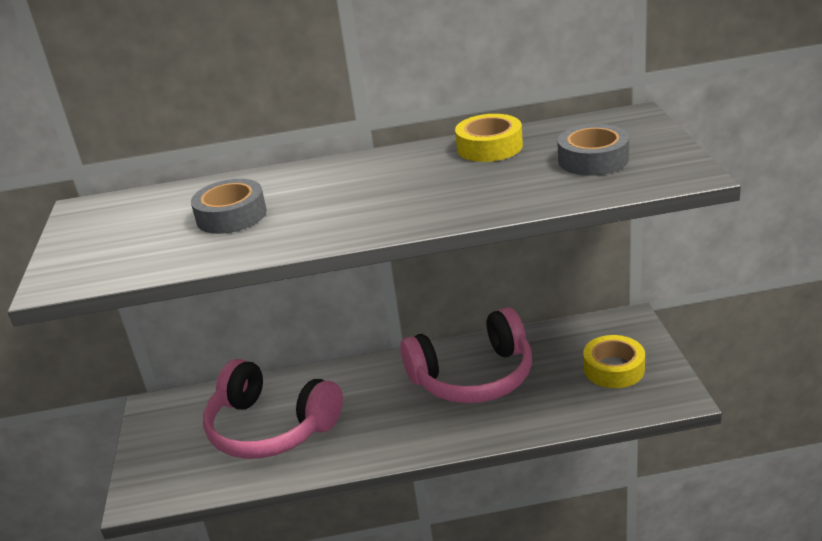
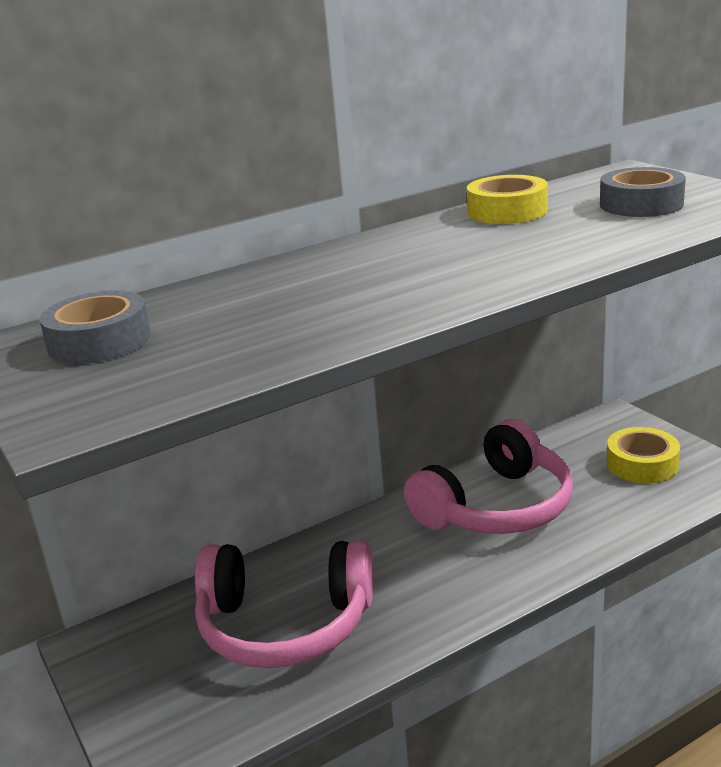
camera: 25 degrees left, 5 degrees down
grey tape [191,179,267,234] -> grey tape moved to [39,290,151,364]

